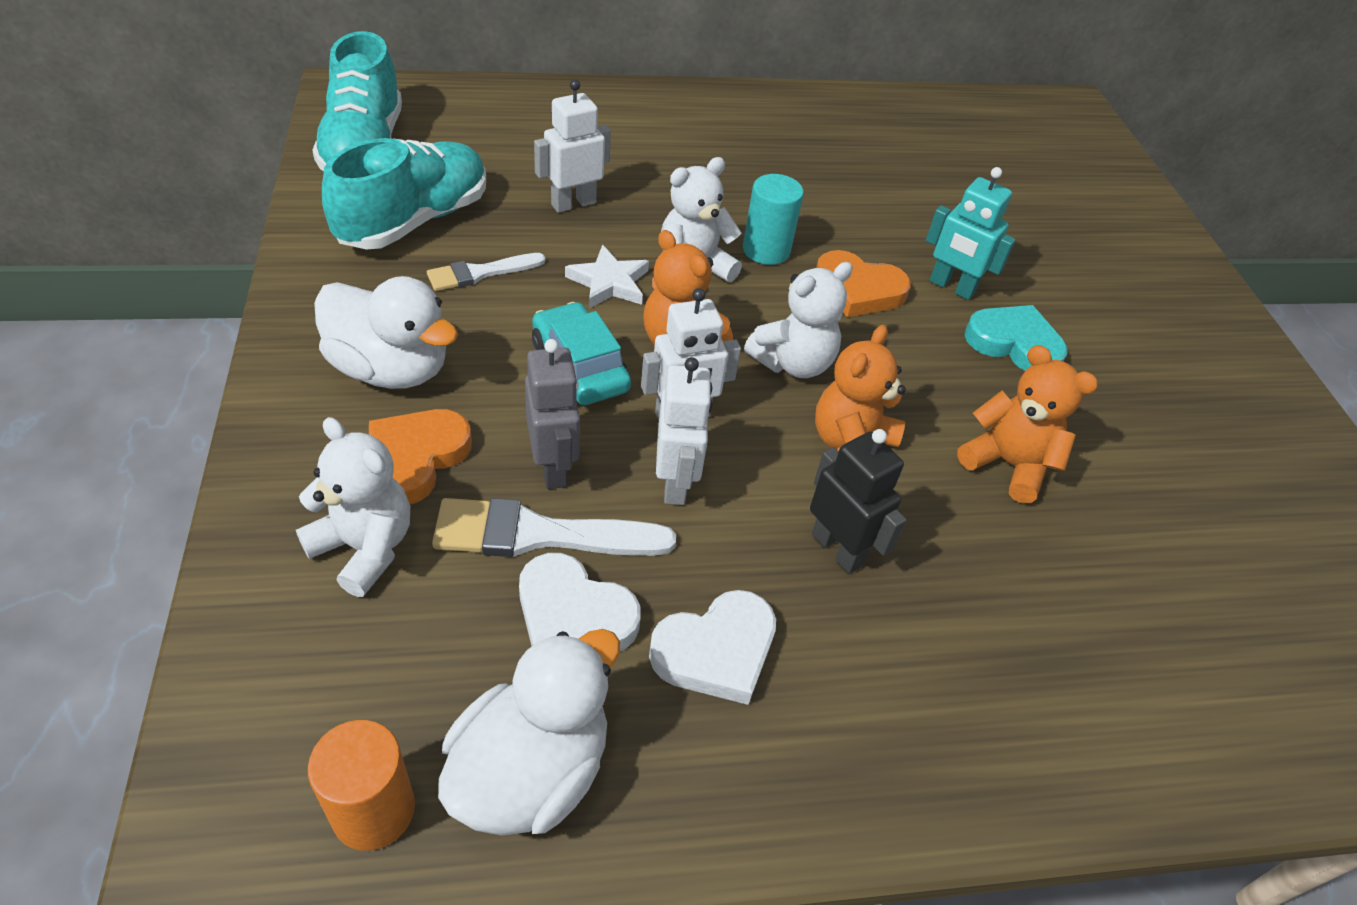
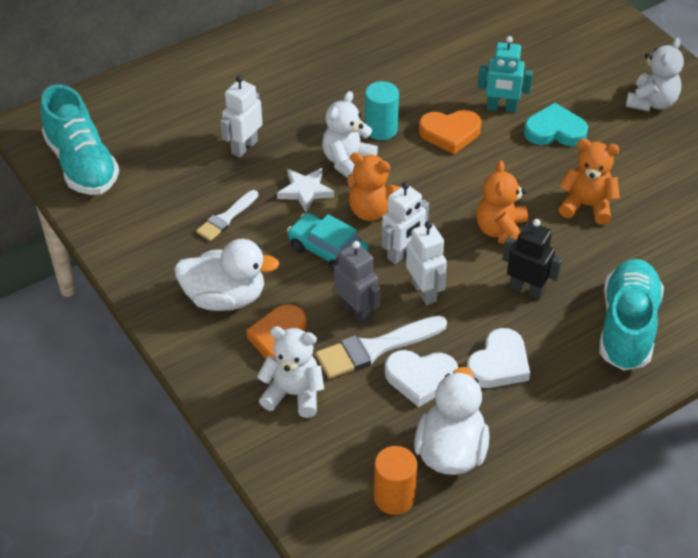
camera: 20 degrees left, 0 degrees up
turquoise shoe [322,138,486,250] -> turquoise shoe moved to [599,259,664,371]
white teddy bear [744,262,853,378] -> white teddy bear moved to [626,37,684,111]

